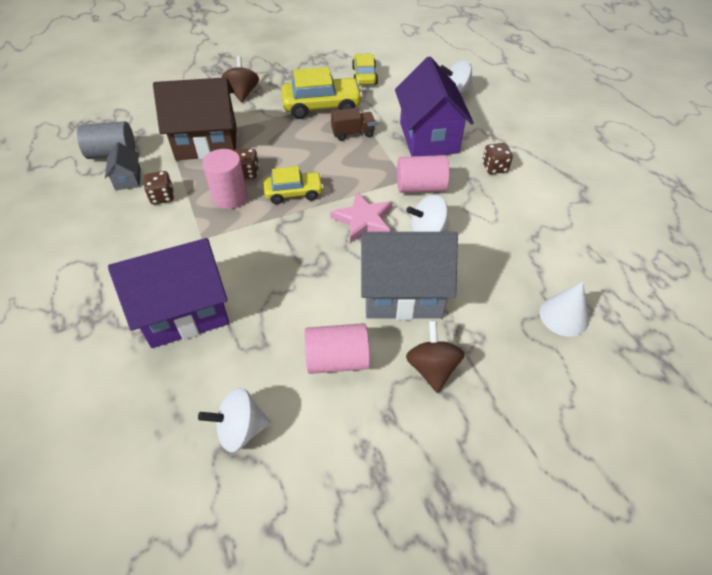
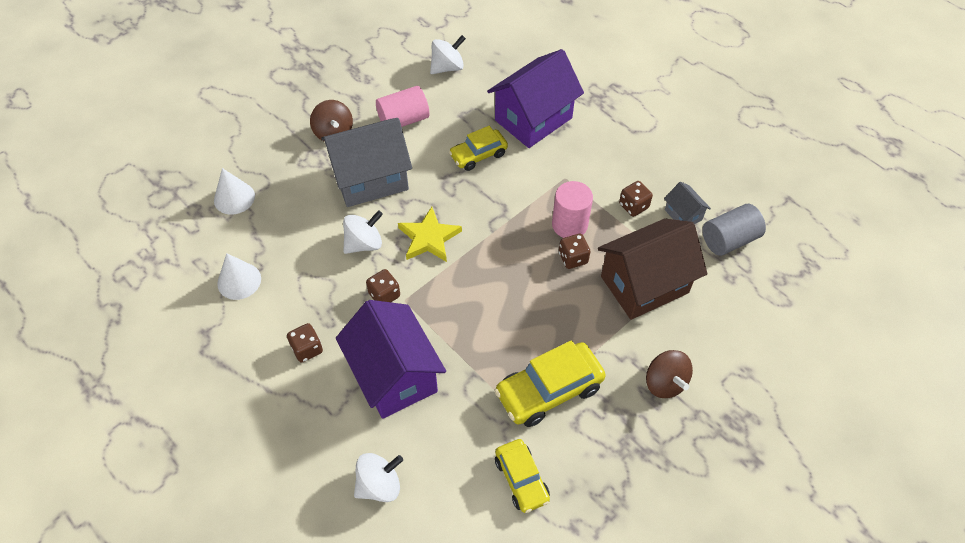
camera: 160 degrees right, 5 degrees up
yellow car [263,166,324,204] -> yellow car moved to [449,126,508,171]
pink star [330,191,392,243] -> yellow star [398,207,462,262]
brown truck [331,108,375,141] -> none
pink cylinder [397,155,449,193] -> brown dice [366,269,400,302]
none -> white cone [217,253,261,300]

